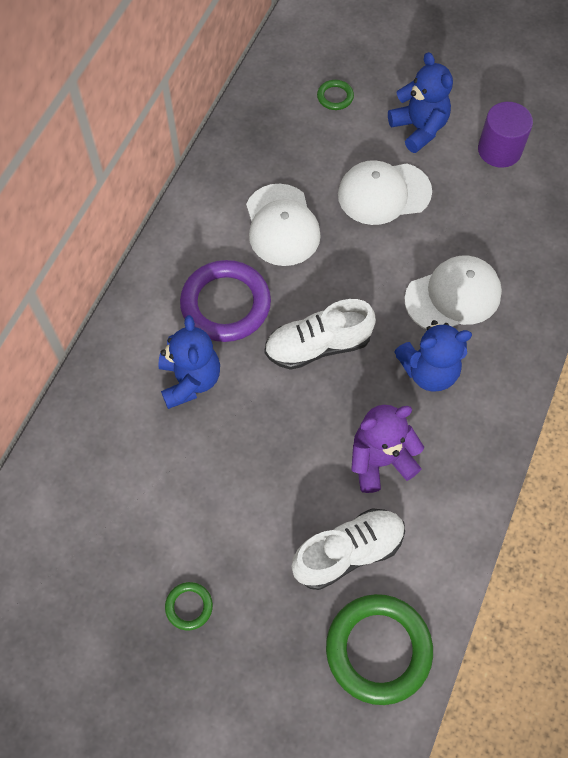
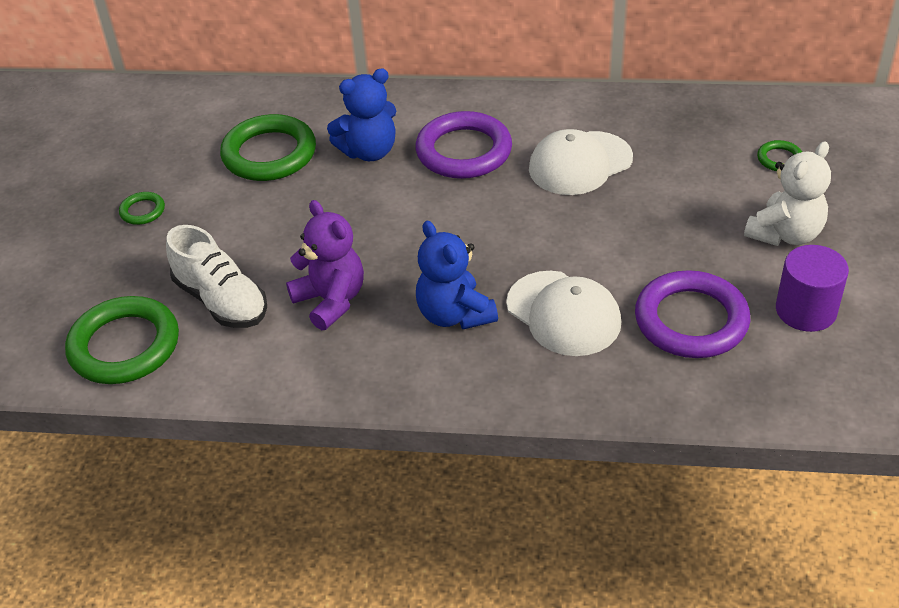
camera: 75 degrees right, 20 degrees down
white shoe [264,299,376,370] -> none
white cap [338,160,432,225] -> none
blue teddy bear [388,52,453,153] -> white teddy bear [744,141,831,246]
none -> green ring [220,114,316,181]
none -> purple ring [635,270,750,358]

